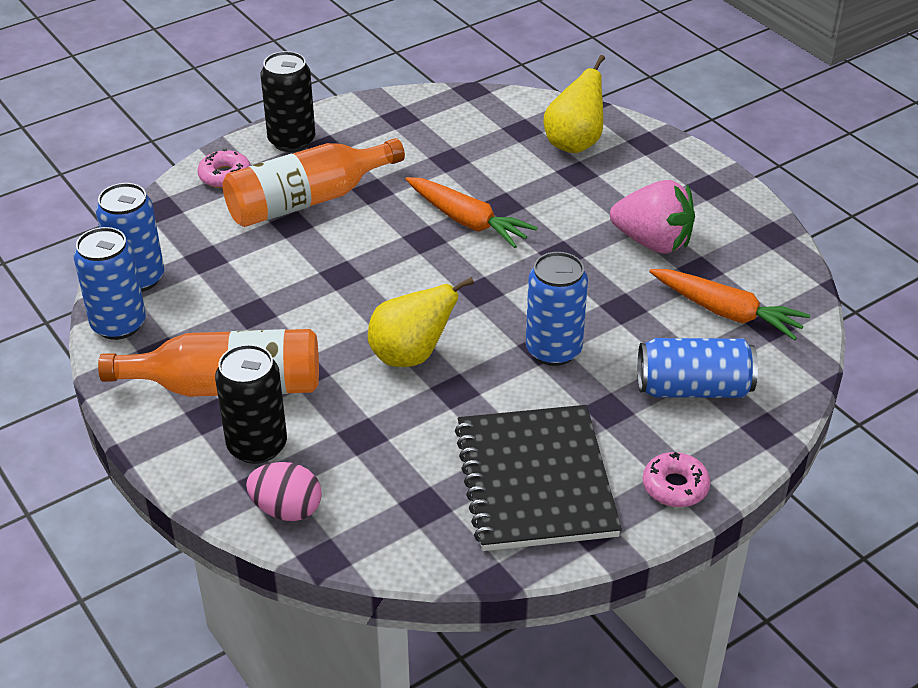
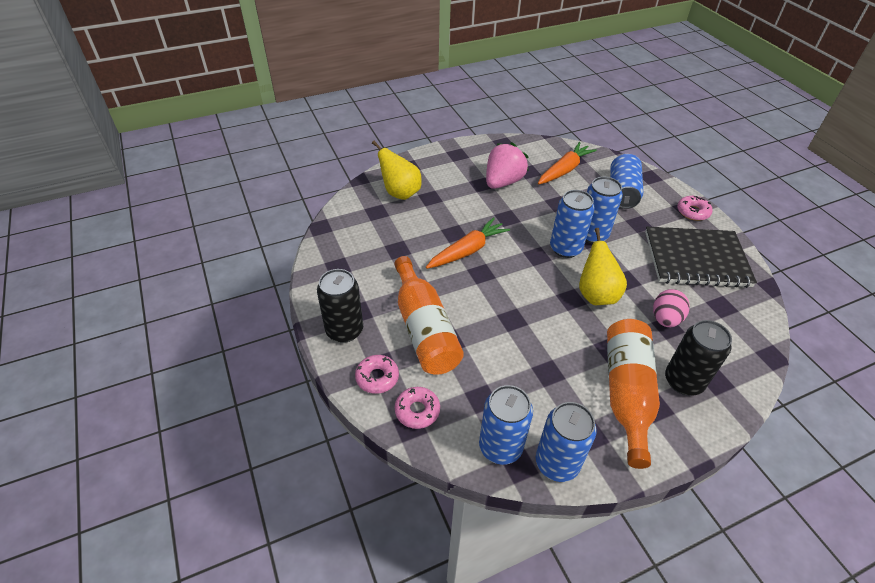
camera: 80 degrees left, 5 degrees up
pink egg [246,462,322,521] -> pink egg moved to [653,289,690,327]
none -> pink donut [395,387,440,429]
none -> blue can [550,190,595,258]

